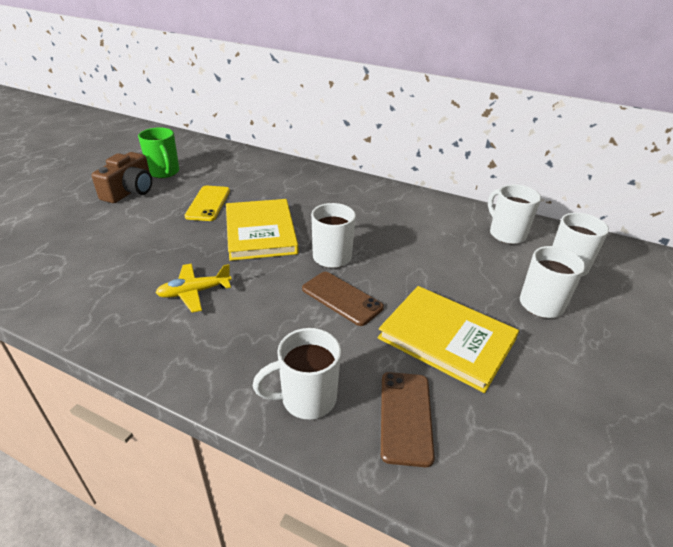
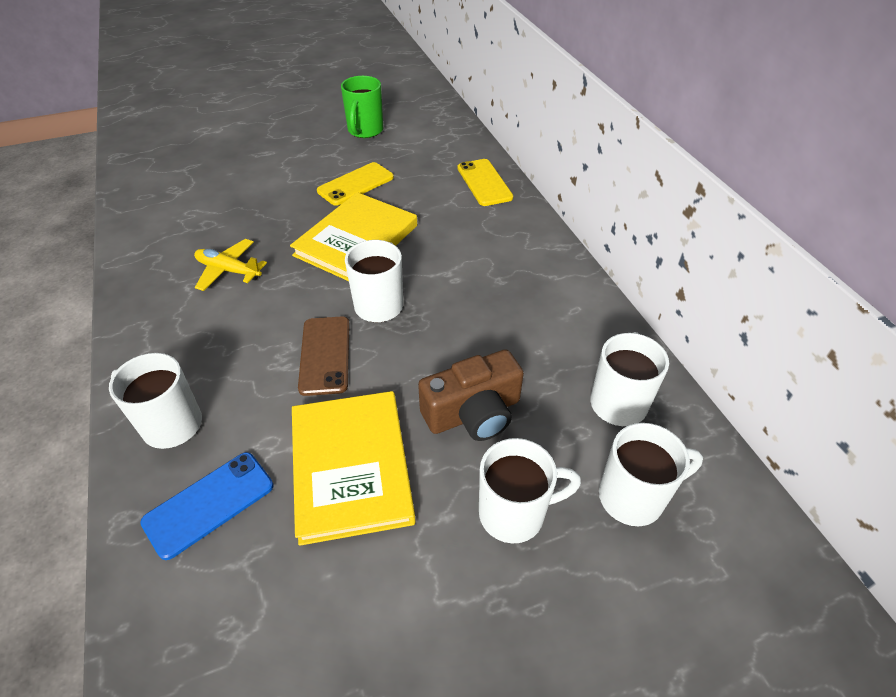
camera: 45 degrees right, 10 degrees up
brown camera [91,152,152,203] -> brown camera moved to [418,349,524,441]
brown phone [381,372,435,467] -> blue phone [140,452,274,560]
none -> yellow phone [458,159,513,206]

